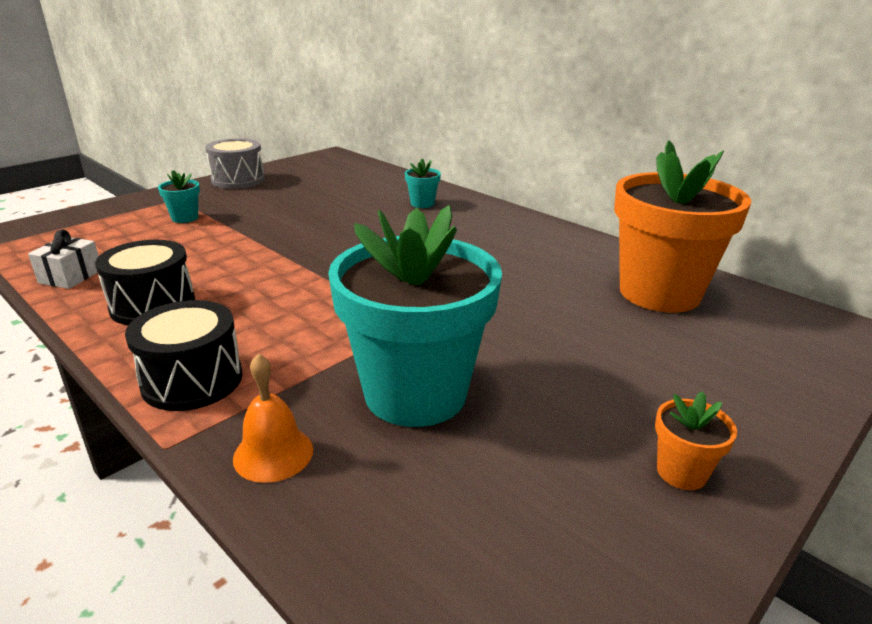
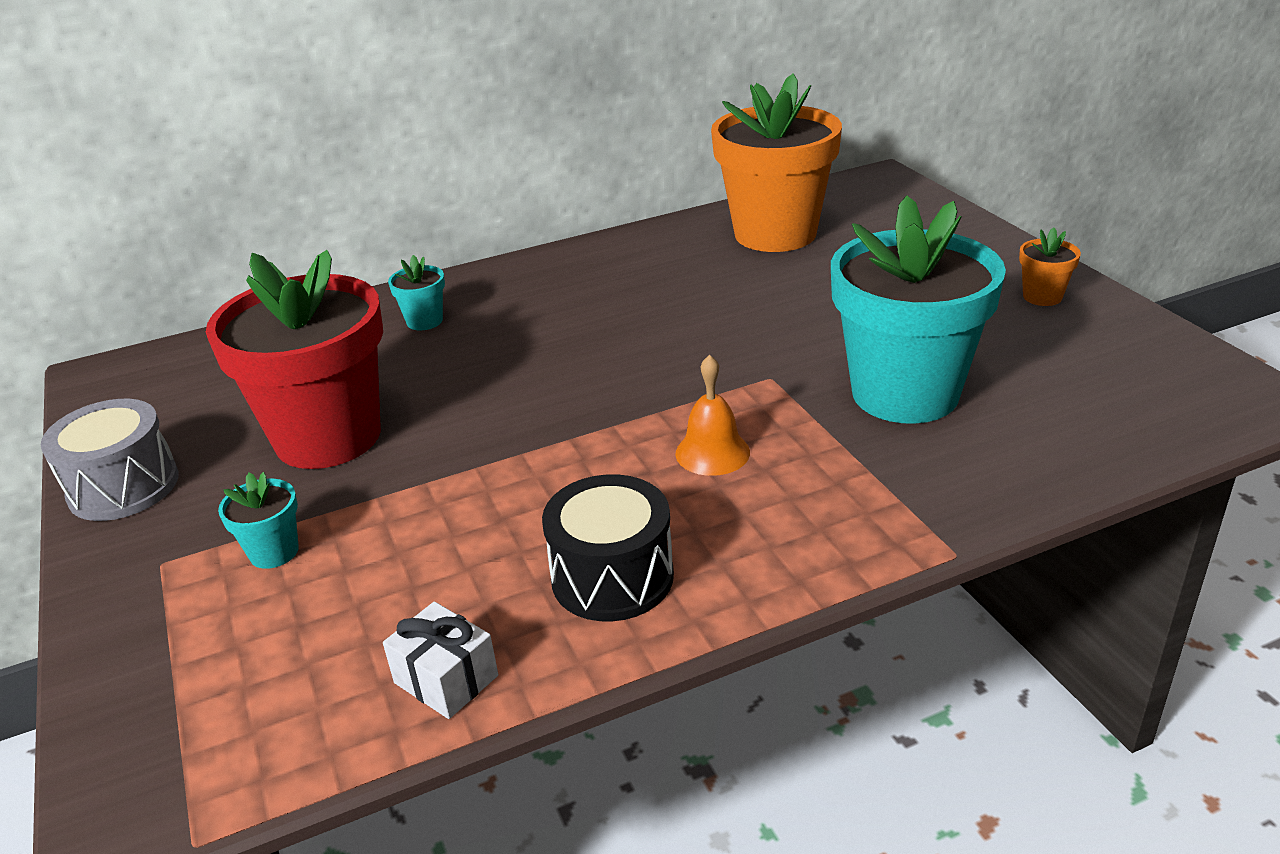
camera: 65 degrees left, 5 degrees up
black drum [125,300,242,411] -> none
orange bell [233,353,313,483] -> orange bell moved to [675,354,750,476]
none -> red flower pot [206,250,383,469]

